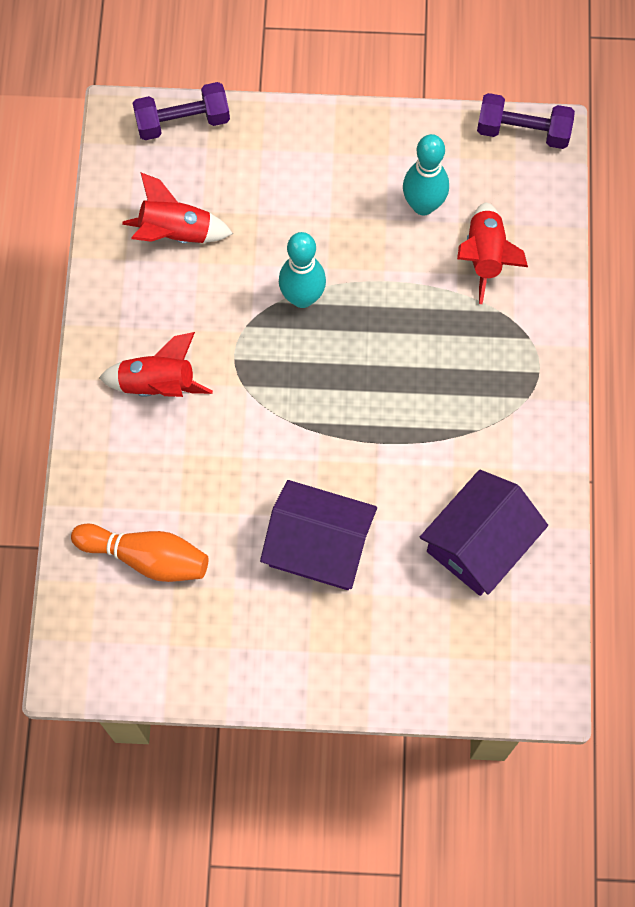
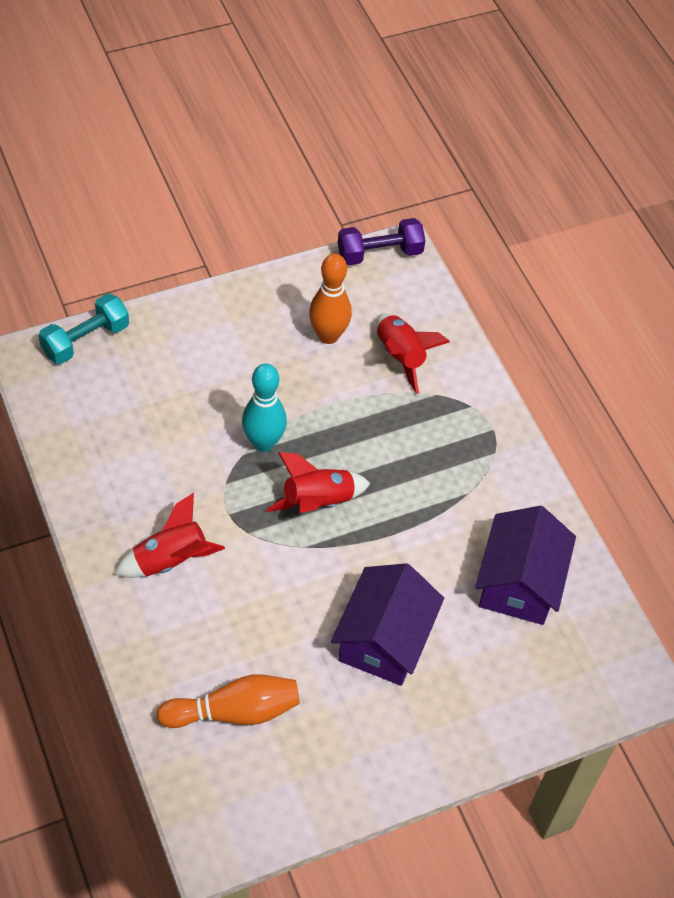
camera: 30 degrees left, 15 degrees down
red rocket [122,172,233,243] -> red rocket moved to [266,452,370,513]
purple dumbbell [133,82,230,140] -> turquoise dumbbell [38,293,129,364]
purple house [260,480,377,590] -> purple house turned 60 degrees counterclockwise [331,563,444,686]
turquoise bowling pin [403,134,449,215] -> orange bowling pin [309,253,352,344]

